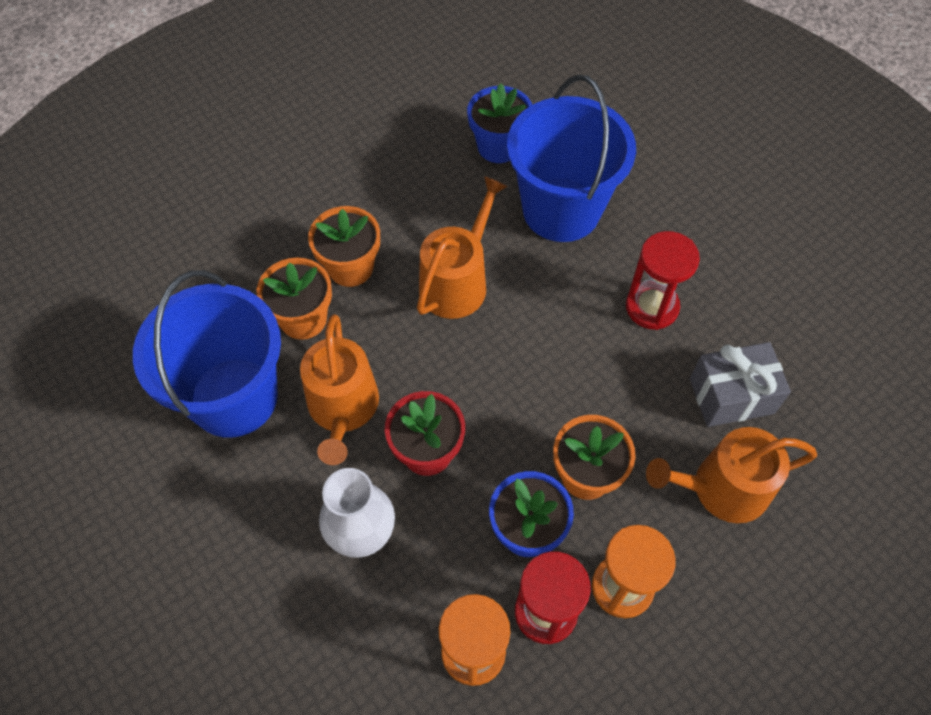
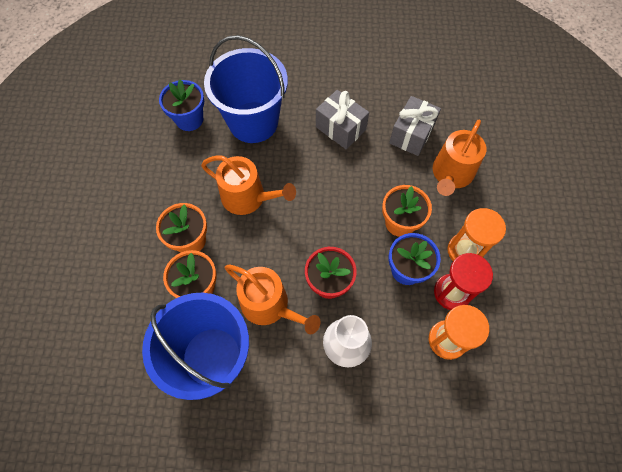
camera: 50 degrees left, 5 degrees up
orange watering can [417,176,508,319] -> orange watering can turned 135 degrees clockwise [201,155,296,215]
red hourglass [626,231,700,330] -> grey gift [316,90,369,149]

